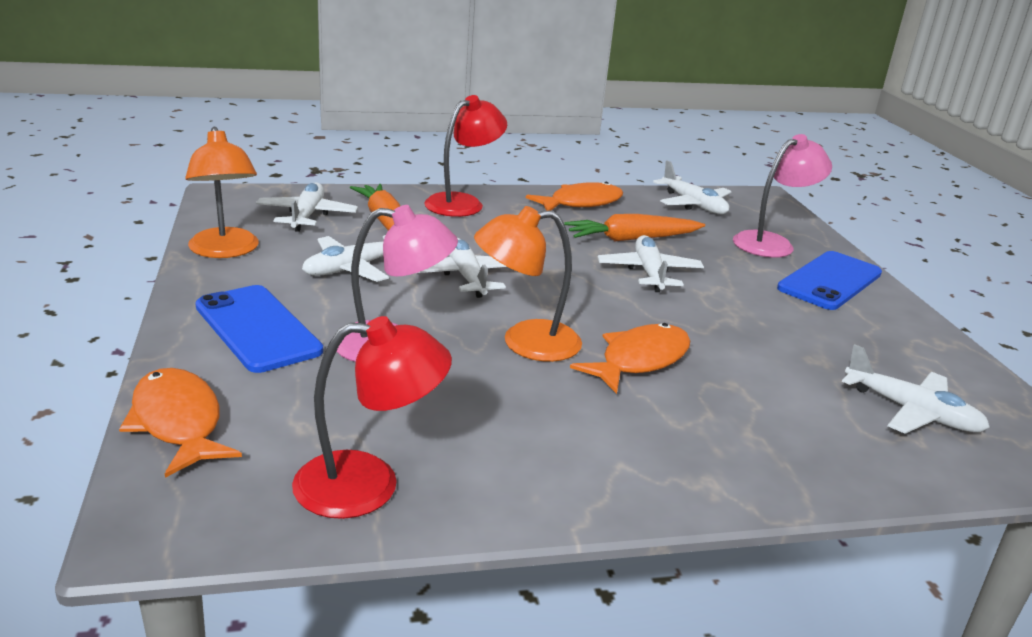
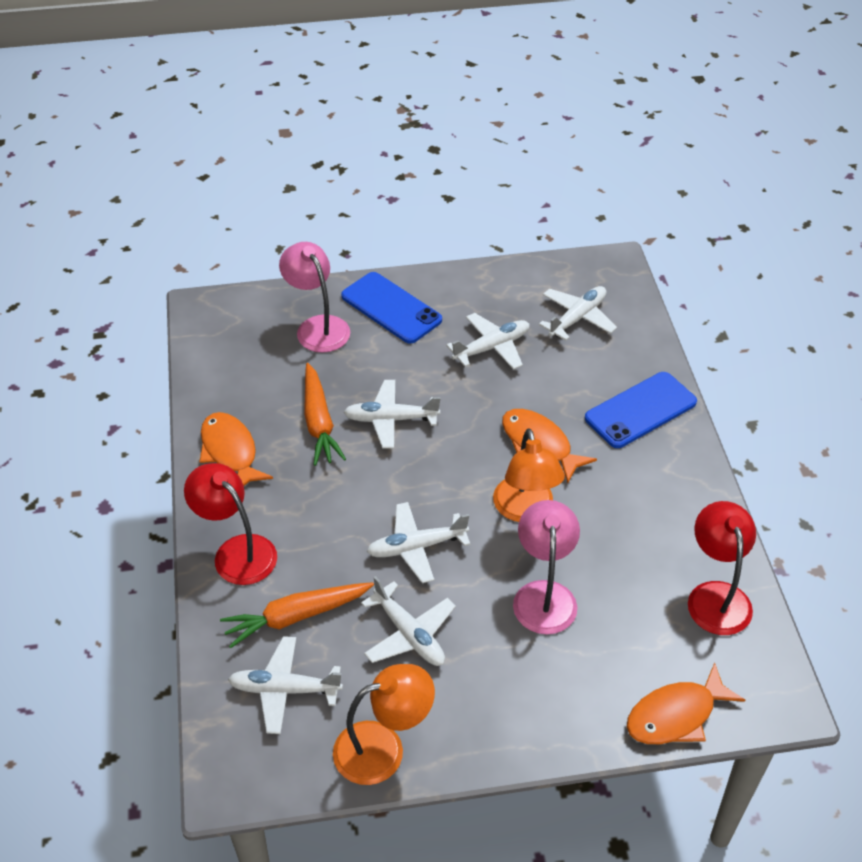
camera: 85 degrees left, 20 degrees up
blue phone [195,285,323,373] -> blue phone moved to [585,372,697,448]
white plane [653,160,731,214] -> white plane moved to [446,313,529,370]

